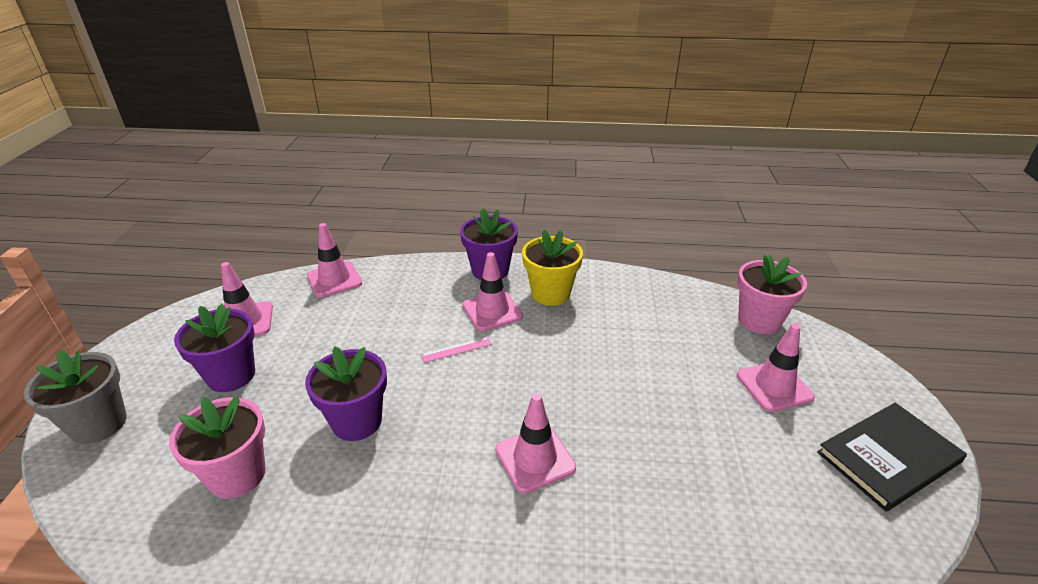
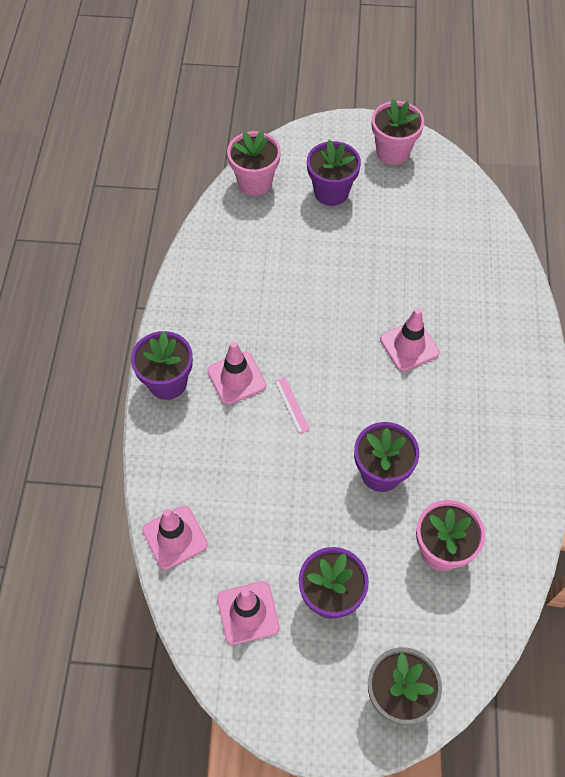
camera: 90 degrees left, 25 degrees up
yellow flower pot [522,230,583,306] -> none
pink traffic cone [737,323,815,412] -> purple flower pot [307,140,361,206]
black book [817,403,967,512] -> pink flower pot [372,99,424,165]

